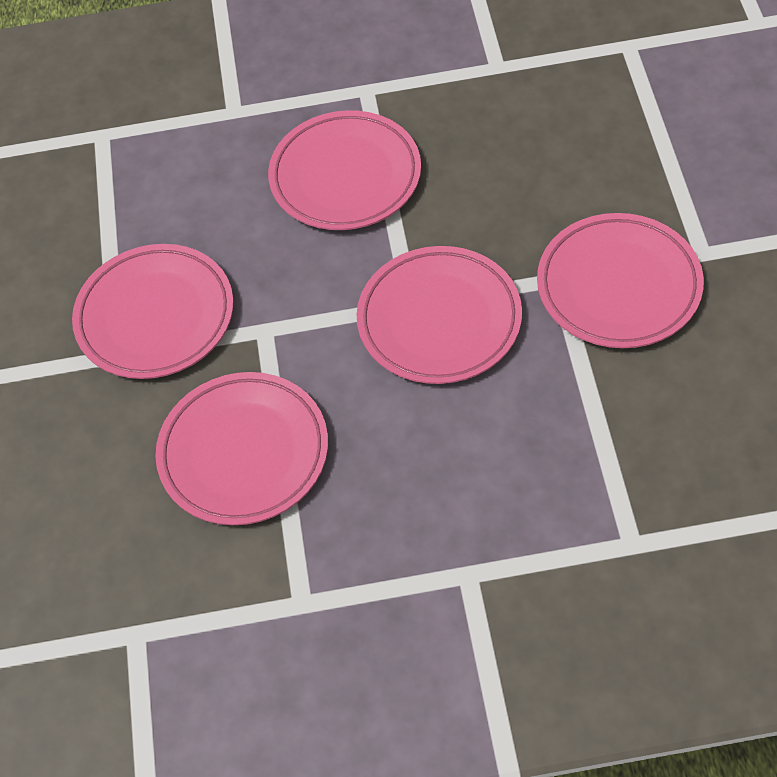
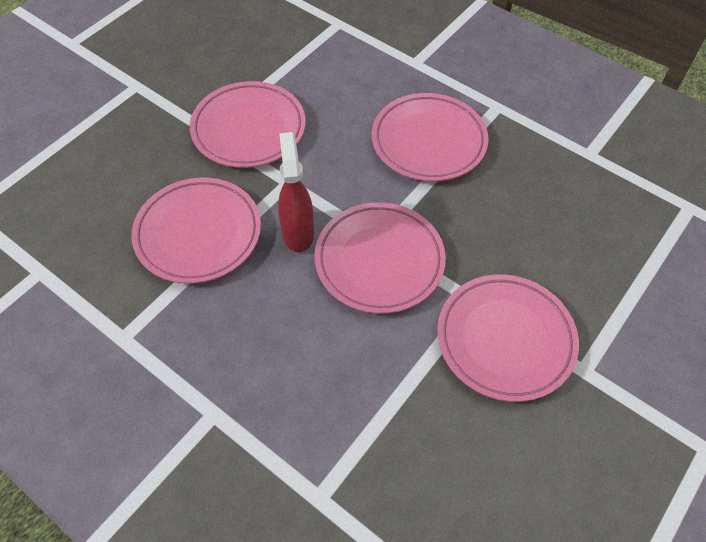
camera: 40 degrees right, 0 degrees up
none -> red spray bottle [278,132,314,252]

